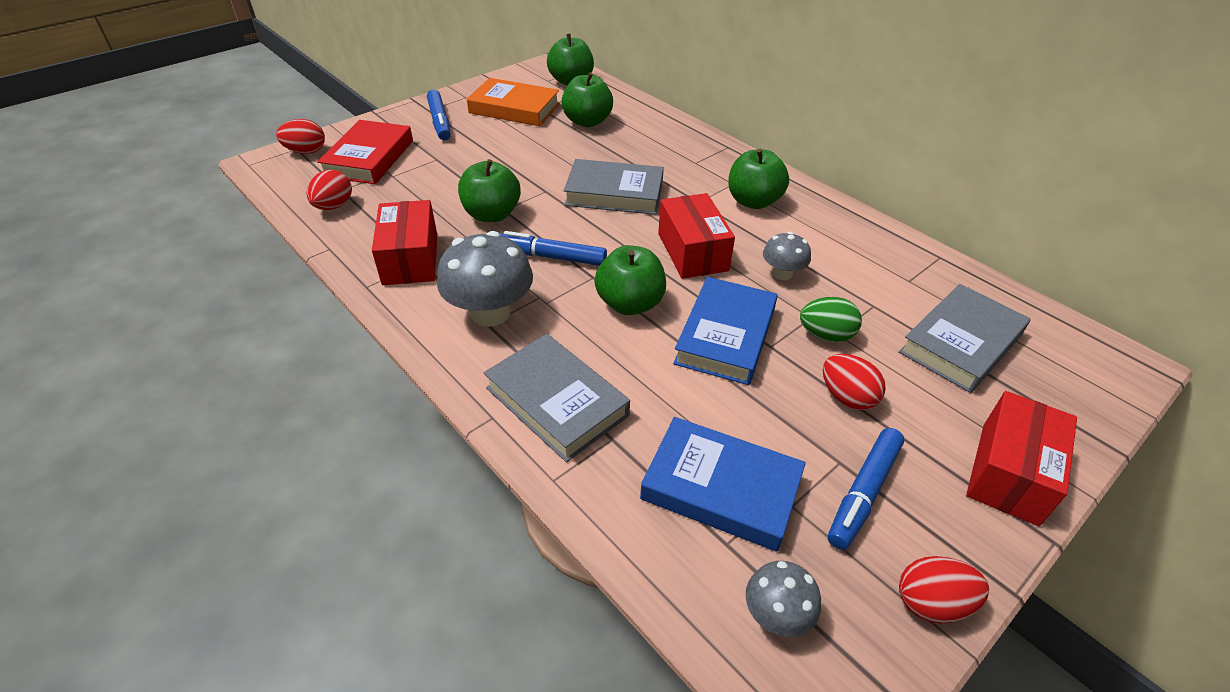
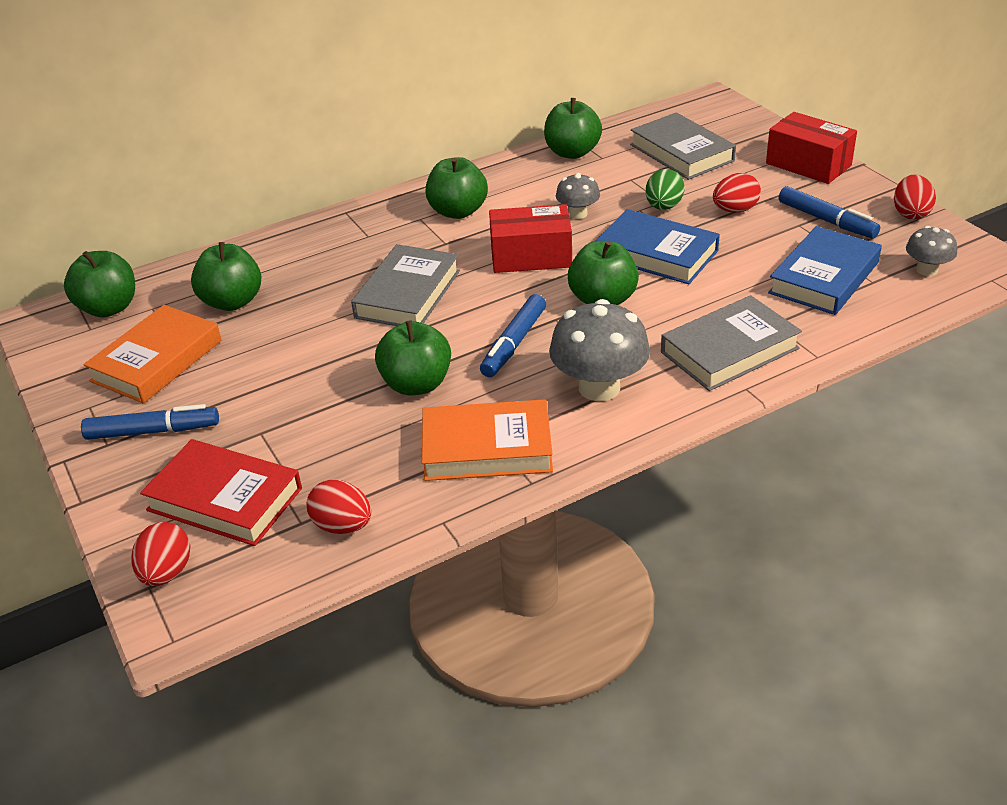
camera: 75 degrees left, 5 degrees down
red box [372,200,437,285] -> orange book [422,399,553,481]
none -> green apple [544,98,602,159]

